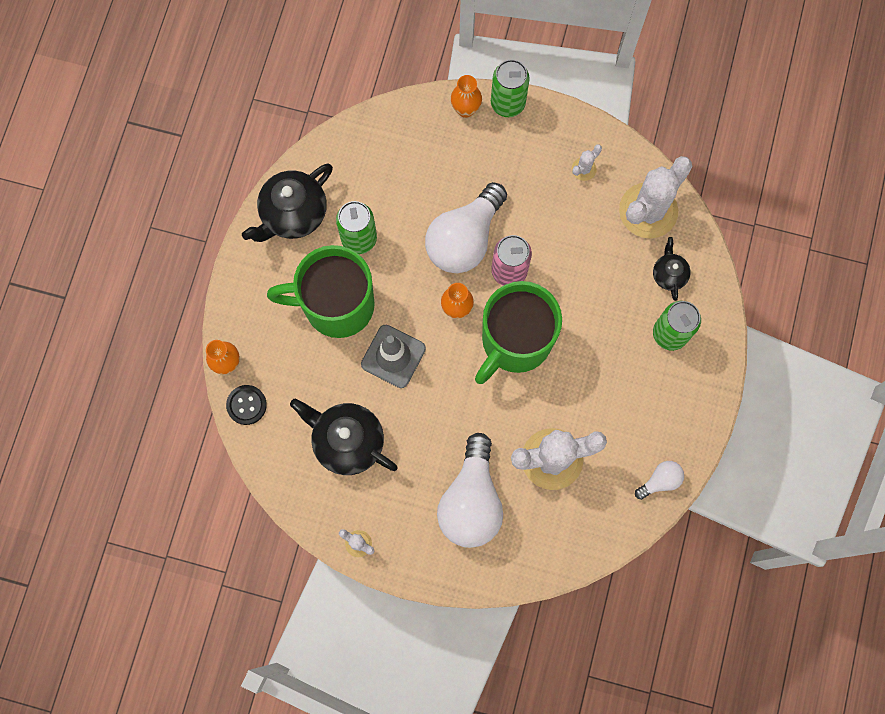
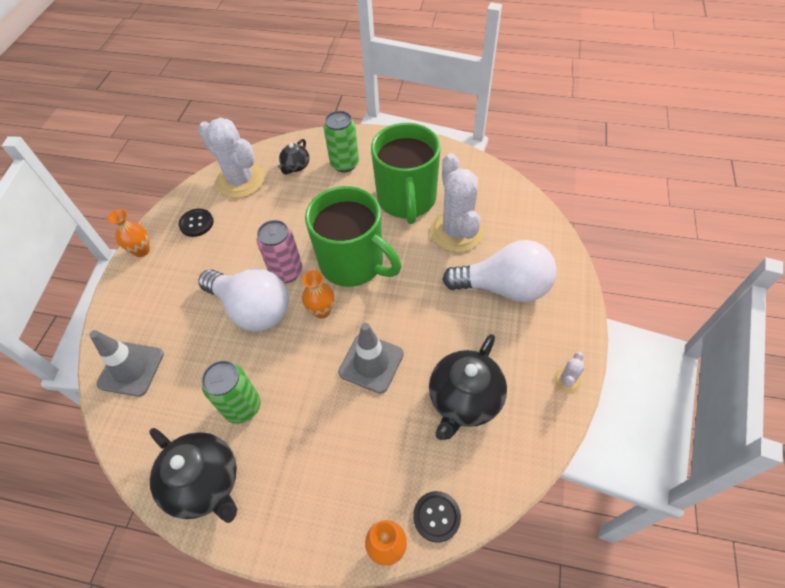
camera: 90 degrees left, 20 degrees down
green mug [267,245,375,338] -> green mug moved to [371,123,440,224]
orange vase [451,75,482,118] -> orange vase moved to [108,209,150,257]
green can [491,59,530,117] -> none
white cactus [572,144,602,181] -> black button [178,208,214,237]
white light bulb [635,461,684,500] -> none
black teapot [653,237,691,301] -> black teapot turned 60 degrees counterclockwise [278,139,310,175]
none -> grey traffic cone [89,330,164,397]

